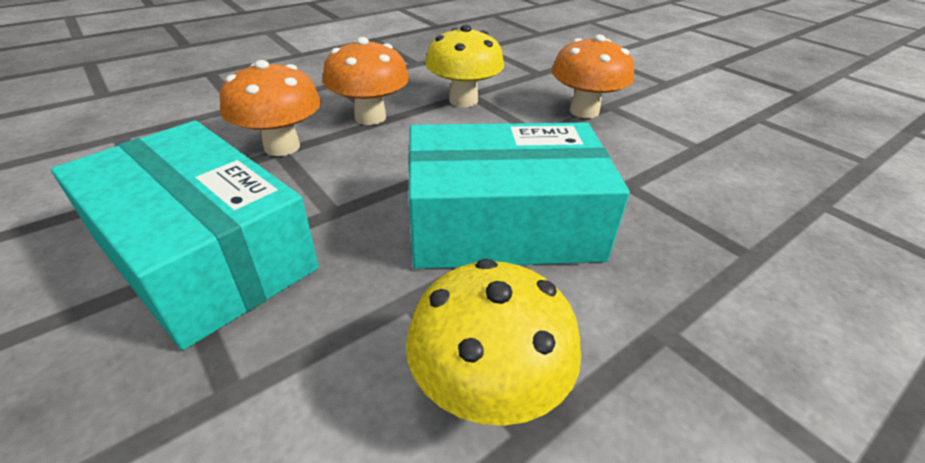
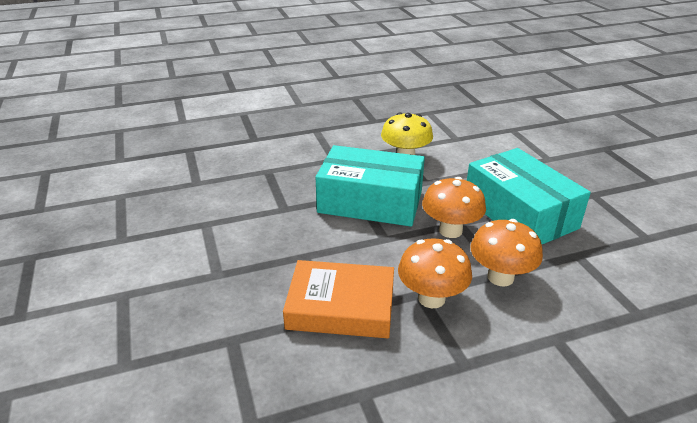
camera: 160 degrees left, 5 degrees down
yellow mushroom [425,25,504,107] -> orange book [283,260,394,338]
orange mushroom [552,34,634,118] -> orange mushroom moved to [422,177,486,238]

